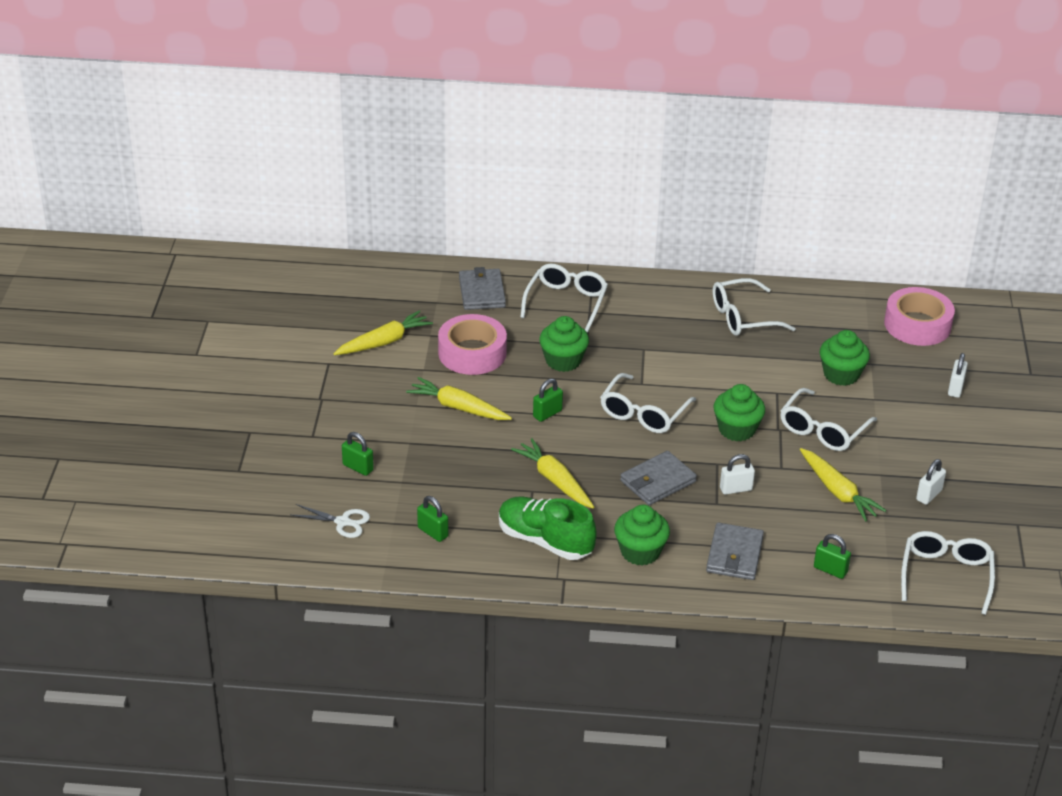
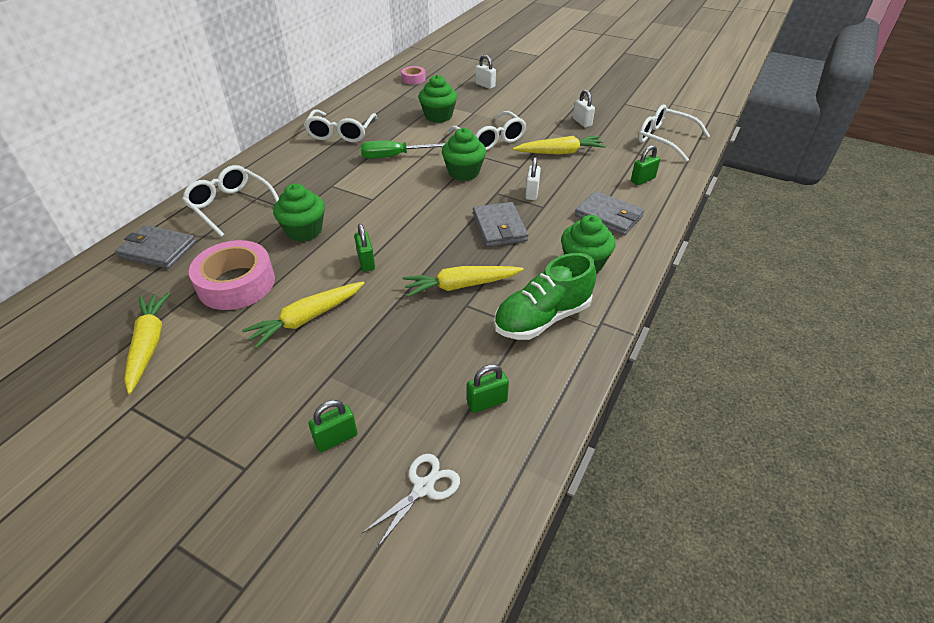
camera: 65 degrees left, 5 degrees up
white glasses [600,373,696,433] -> none
pink tape [884,287,955,346] -> pink tape [401,66,426,84], size x0.50
none -> green screwdriver [361,141,445,159]

